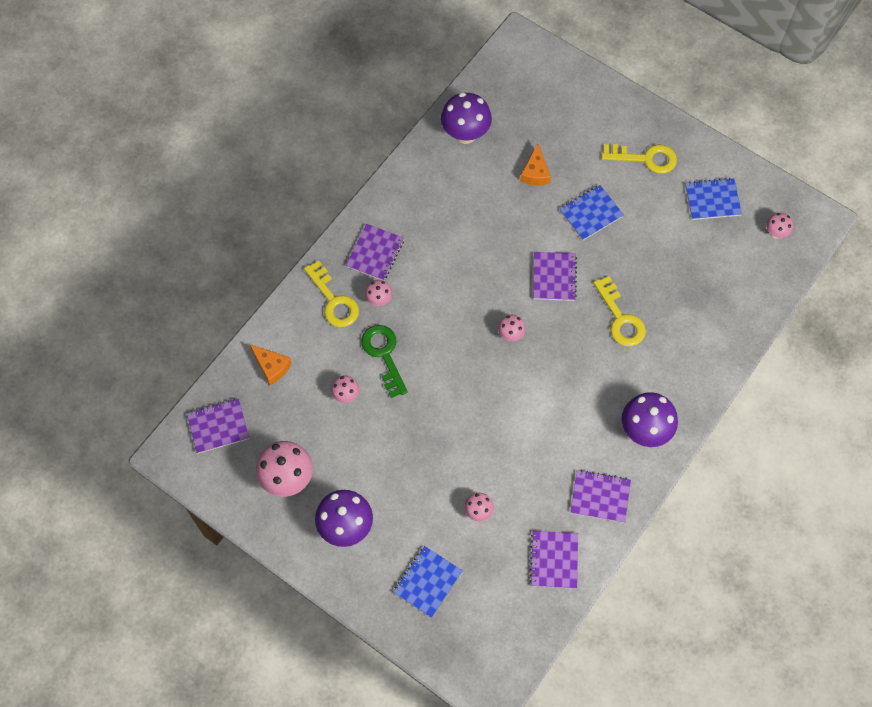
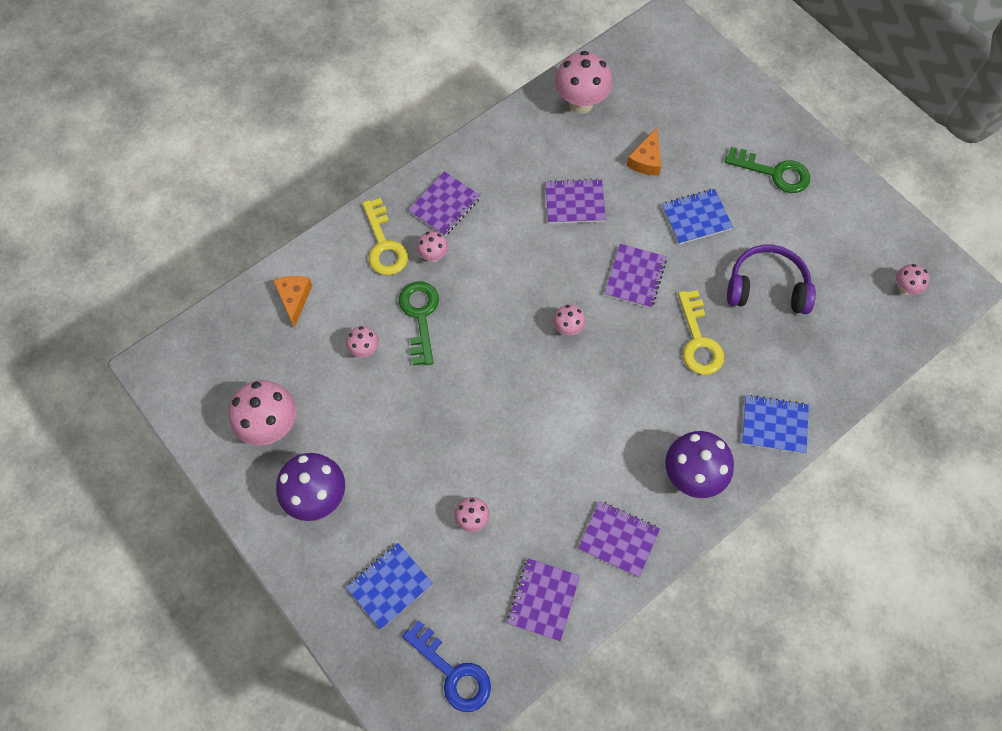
camera: 15 degrees right, 0 degrees up
purple notebook [187,398,249,454] -> purple notebook moved to [545,179,606,224]
orange cheese [250,344,292,385] -> orange cheese turned 150 degrees counterclockwise [273,276,312,328]
purple mushroom [441,92,492,144] -> pink mushroom [555,51,612,114]
yellow key [602,144,677,174] -> green key [724,147,810,193]
blue notebook [685,178,742,220] -> blue notebook moved to [742,395,809,454]
none -> blue key [402,620,491,712]
none -> purple headphones [727,245,816,314]

